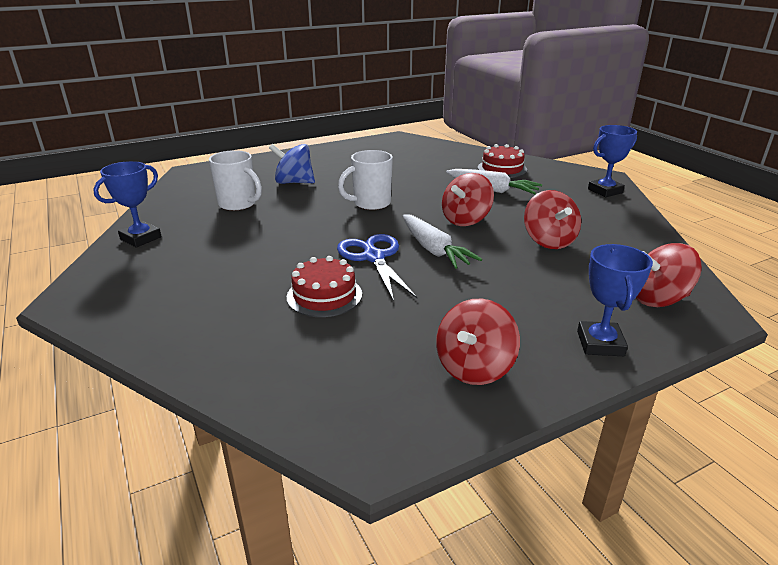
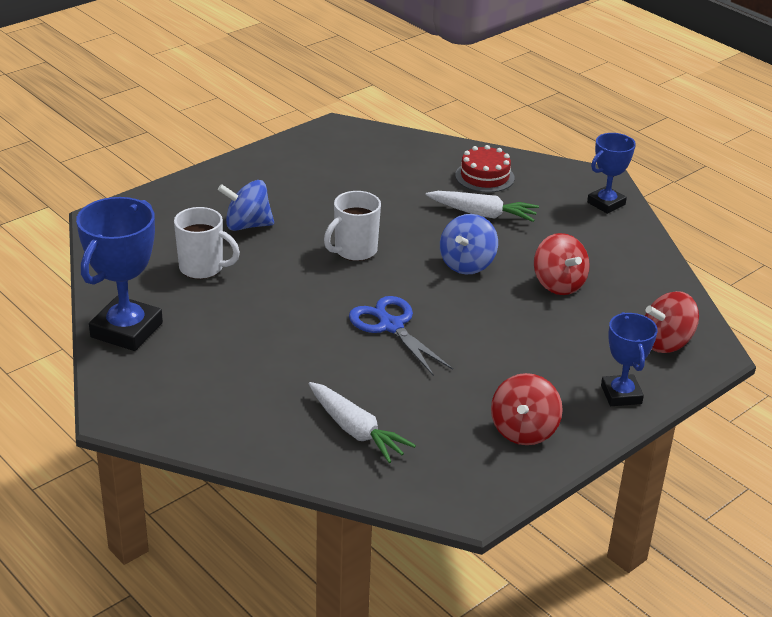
camera: 15 degrees left, 5 degrees up
blue trophy [93,161,162,247] -> blue trophy [76,197,163,351], size x1.64
red cake [287,256,362,317] -> none
white carrot [403,214,482,269] -> white carrot moved to [309,382,416,463]
red spinning top [442,173,494,226] -> blue spinning top [440,214,498,274]

